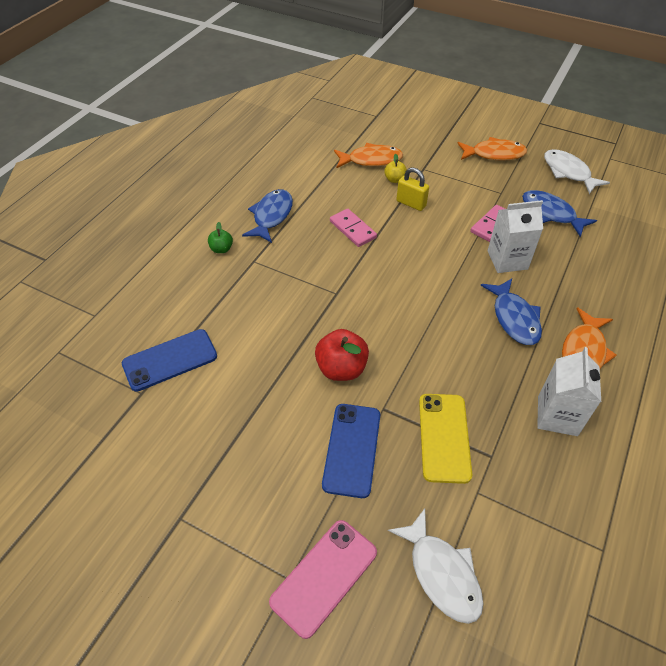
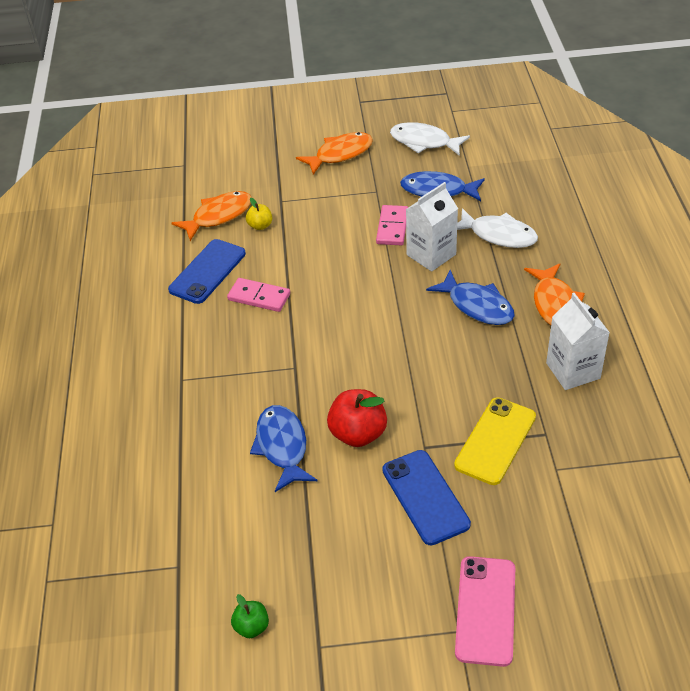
camera: 30 degrees left, 5 degrees down
blue phone [122,329,217,392] -> blue phone moved to [168,239,246,304]
green apple [208,222,233,253] -> green apple moved to [231,594,269,638]
blue fish [242,189,293,243] -> blue fish moved to [250,405,317,492]
white fish [388,508,483,624] -> white fish moved to [457,208,538,248]
yellow padlock [397,167,429,211] -> none
yellow phone [419,394,472,484] -> yellow phone turned 60 degrees clockwise [454,397,536,485]

